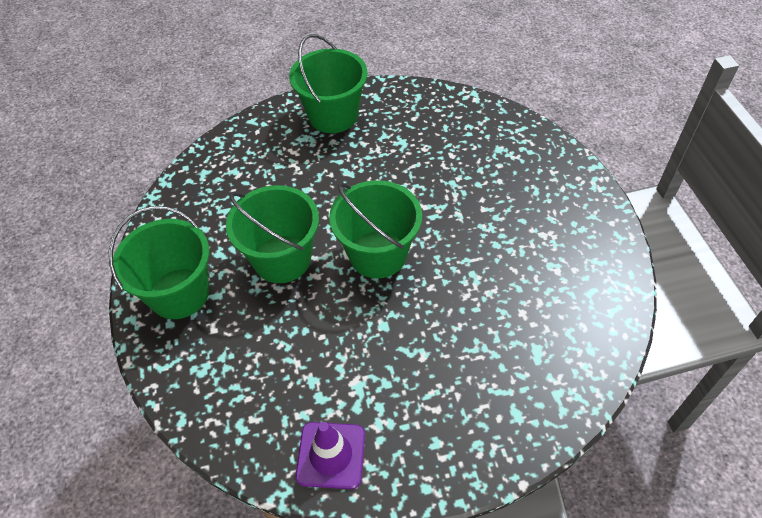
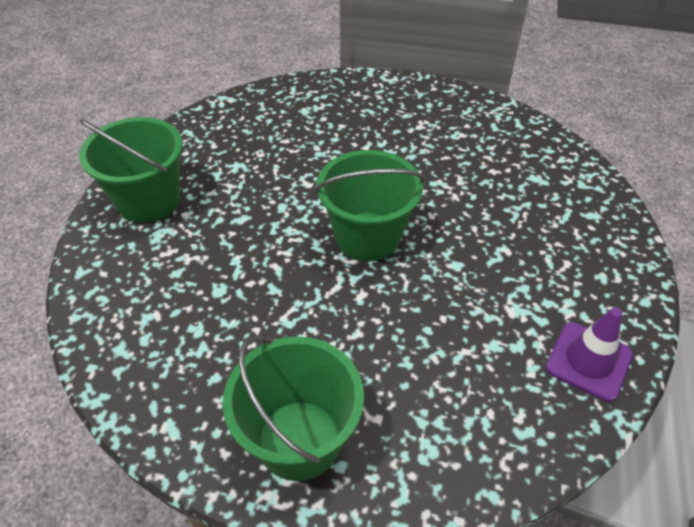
camera: 65 degrees left, 5 degrees down
green bucket [226,185,319,283] -> none

